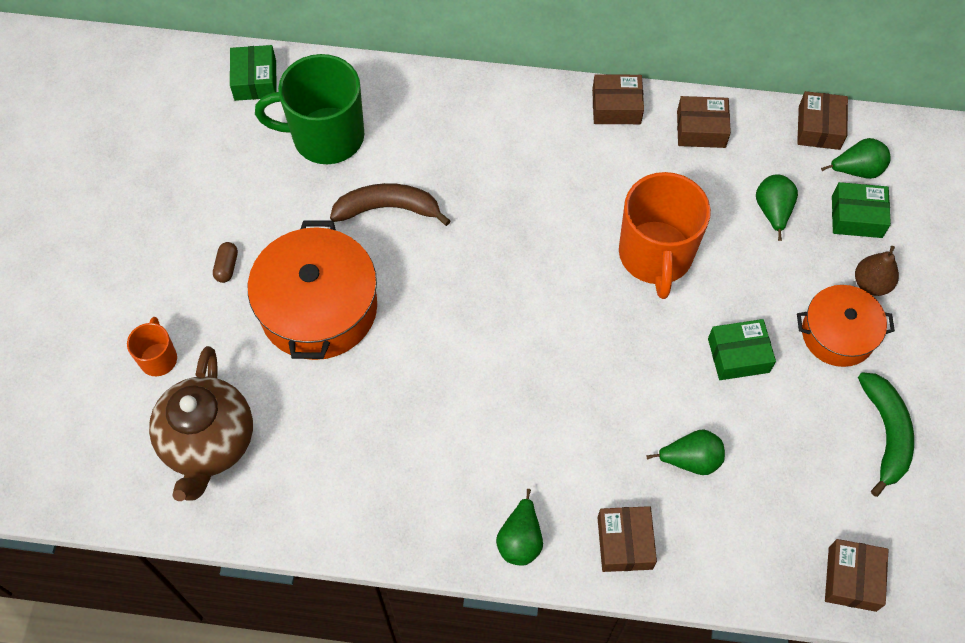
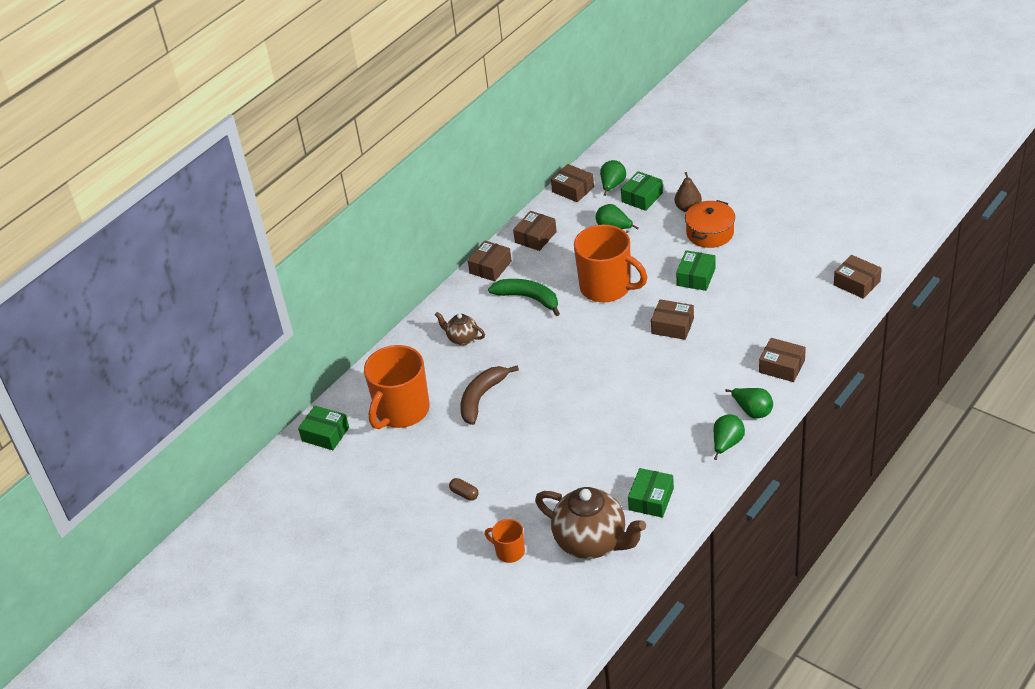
camera: 55 degrees left, 20 degrees down
orange pot [248,220,377,360] -> none
green mug [255,54,364,164] -> orange mug [364,345,430,429]
green pear [646,429,725,475] -> green pear moved to [714,414,745,460]
green banana [858,372,914,497] -> green banana moved to [488,279,560,316]
none -> brown teapot [435,312,485,345]
none -> green box [628,468,674,518]
none -> brown box [651,299,694,340]

